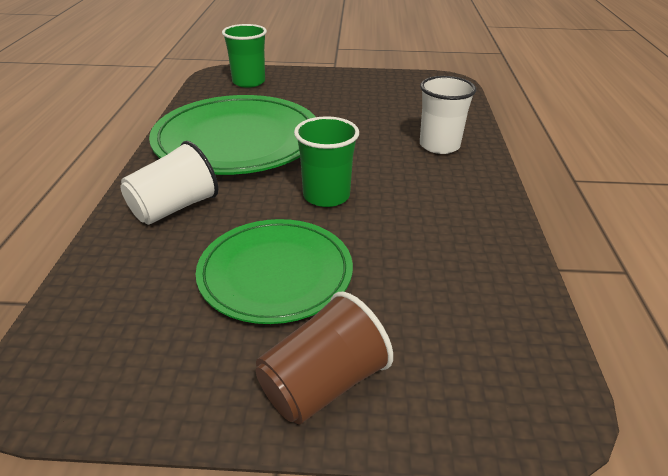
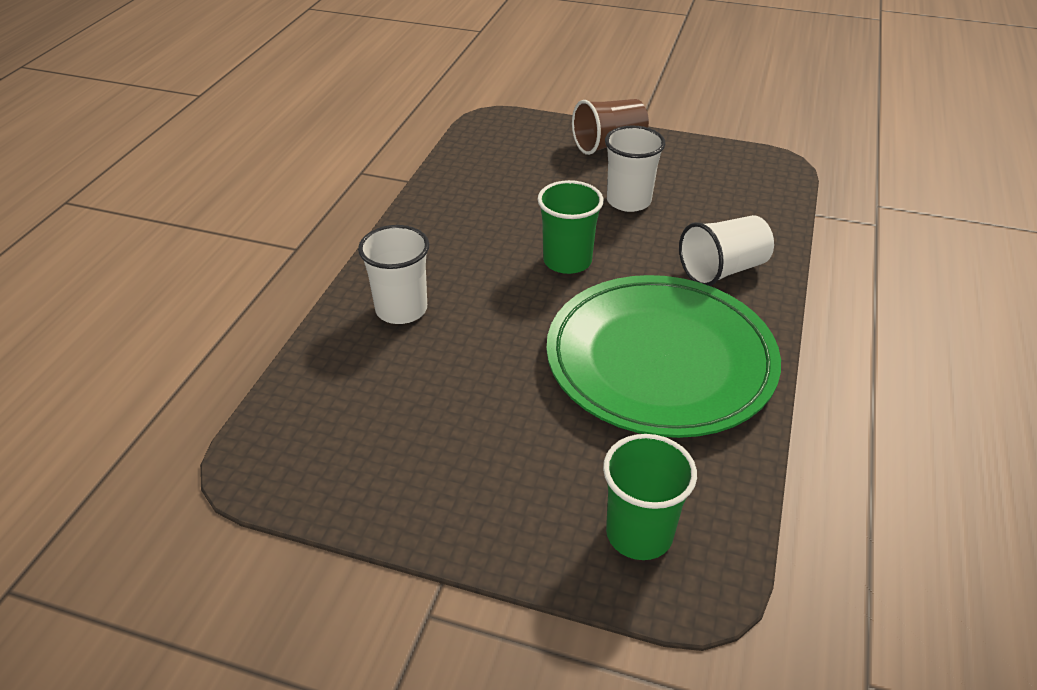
camera: 165 degrees left, 5 degrees up
green plate [196,219,353,324] -> white cup [605,126,665,212]

